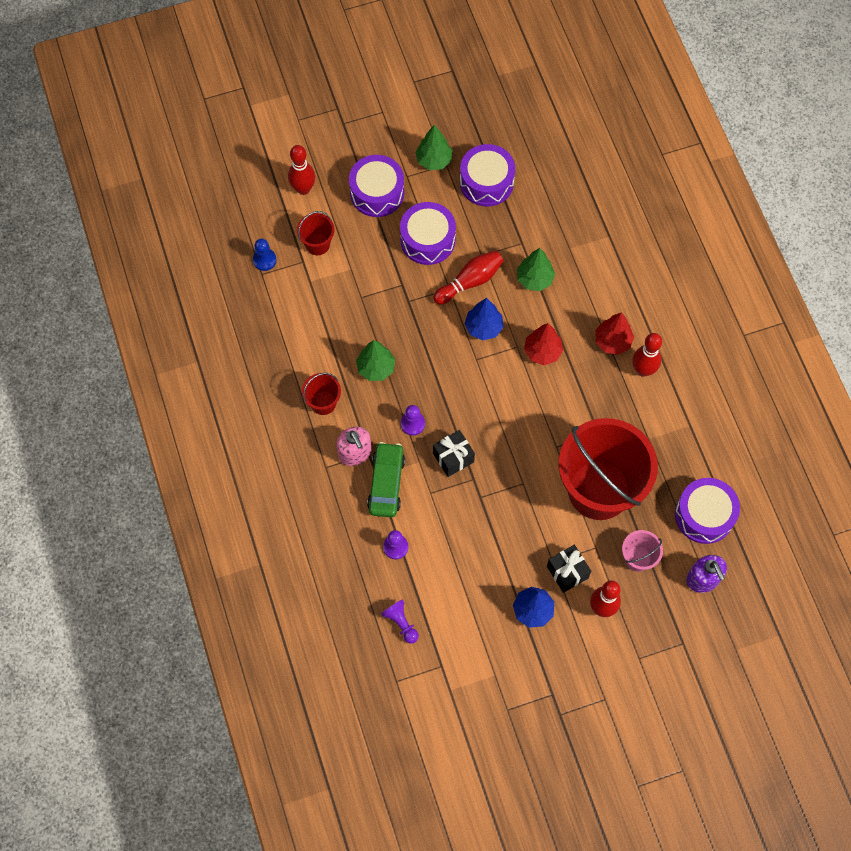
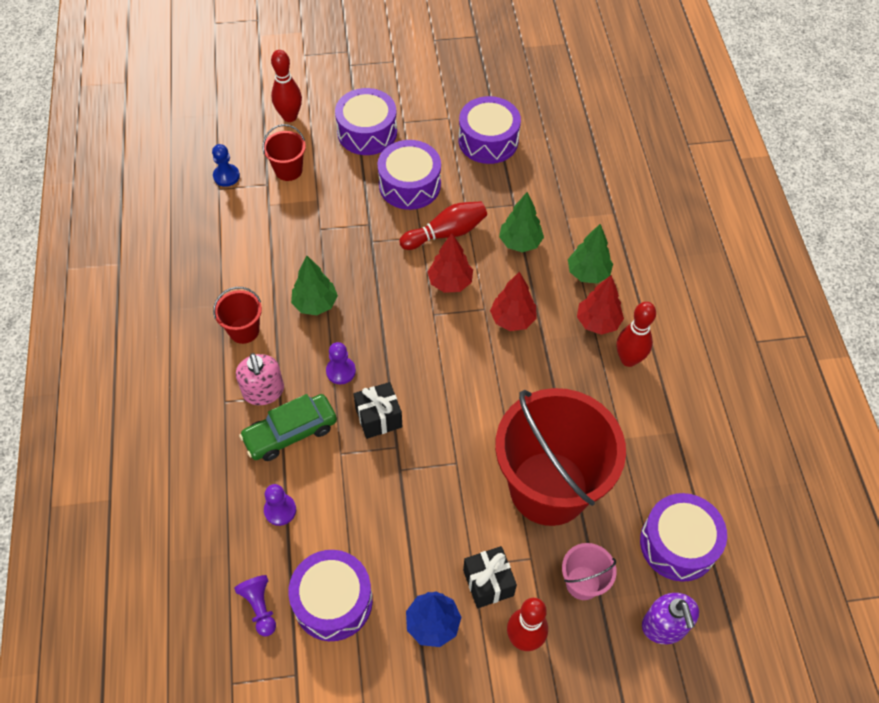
camera: 10 degrees right, 10 degrees down
green car [367,442,405,517] -> green car turned 135 degrees counterclockwise [239,394,337,461]
green tree [415,125,453,170] -> green tree moved to [568,224,613,284]
blue tree [465,298,503,340] -> red tree [428,234,473,293]
none -> purple drum [288,550,373,641]

